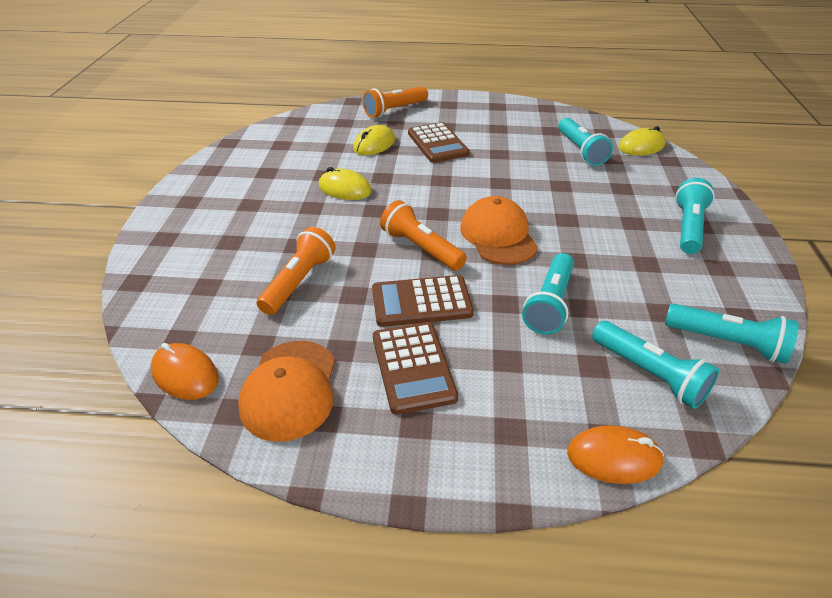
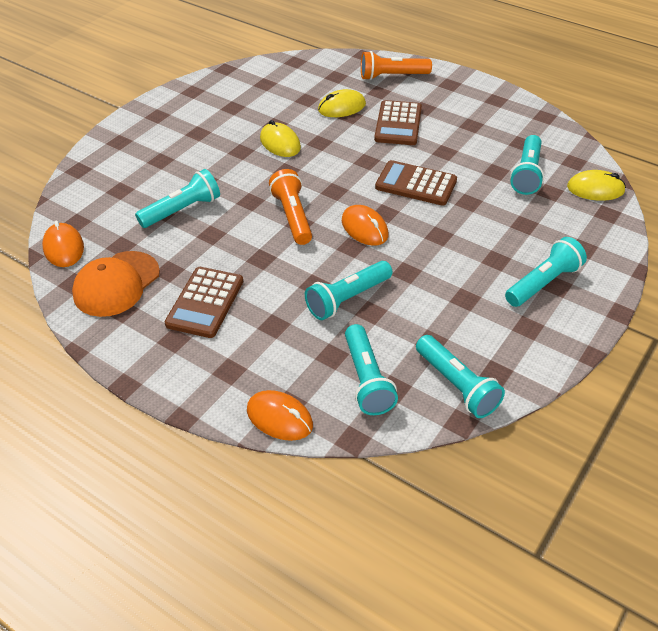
camera: 30 degrees right, 5 degrees up
orange flashlight [256,227,336,315] -> turquoise flashlight [135,169,220,228]
brown calculator [372,275,474,327] -> brown calculator moved to [375,160,457,206]
orange cap [460,196,538,265] -> orange mouse [342,205,389,246]

